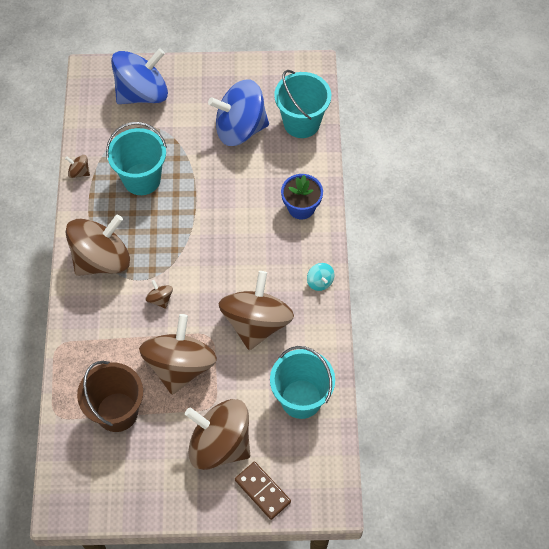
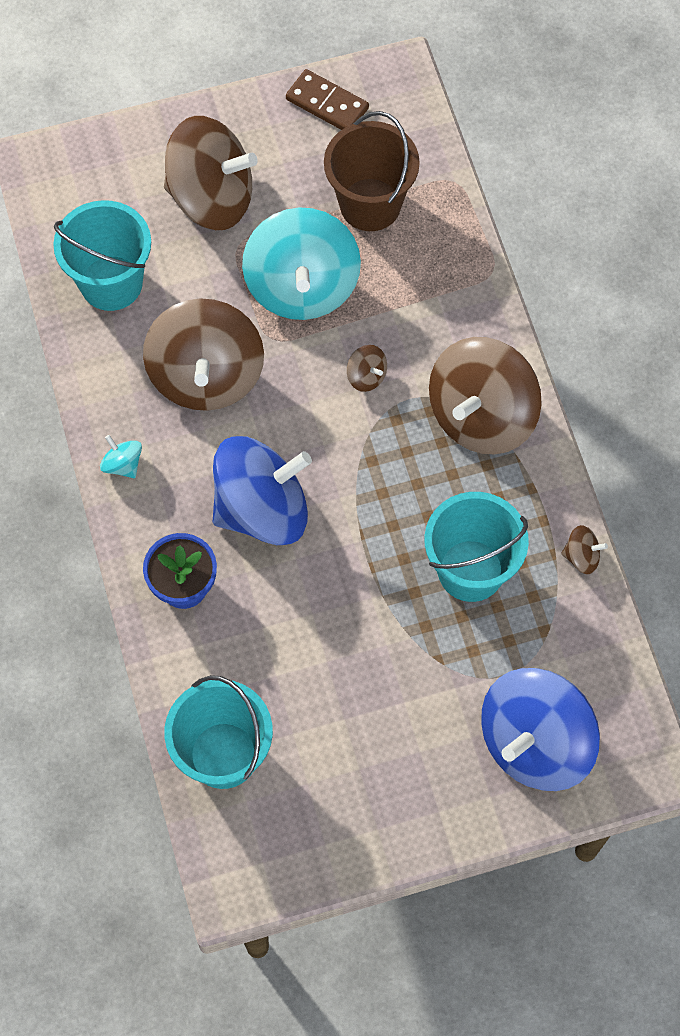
camera: 165 degrees right, 5 degrees up
brown spinning top [139,314,217,395] -> turquoise spinning top [242,208,361,320]
blue spinning top [208,80,269,146] -> blue spinning top moved to [213,436,312,545]
brown domino [235,462,291,520] -> brown domino moved to [286,69,369,130]

